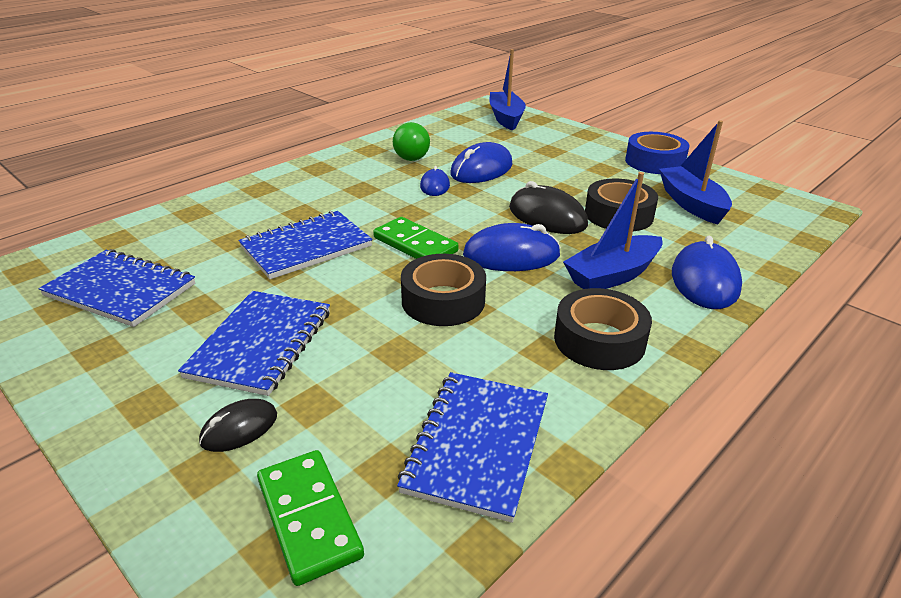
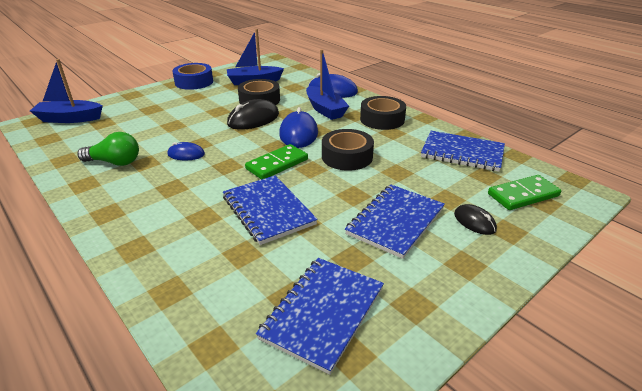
camera: 85 degrees left, 0 degrees up
blue notebook [178,291,330,396] -> blue notebook turned 75 degrees counterclockwise [345,184,445,259]
blue mouse [450,142,512,183] -> none

